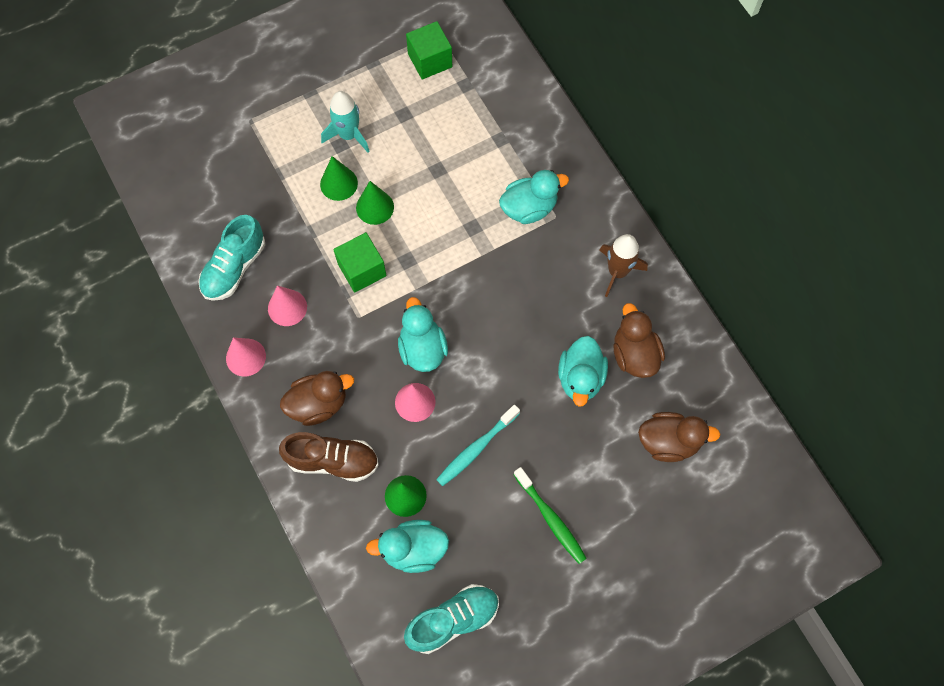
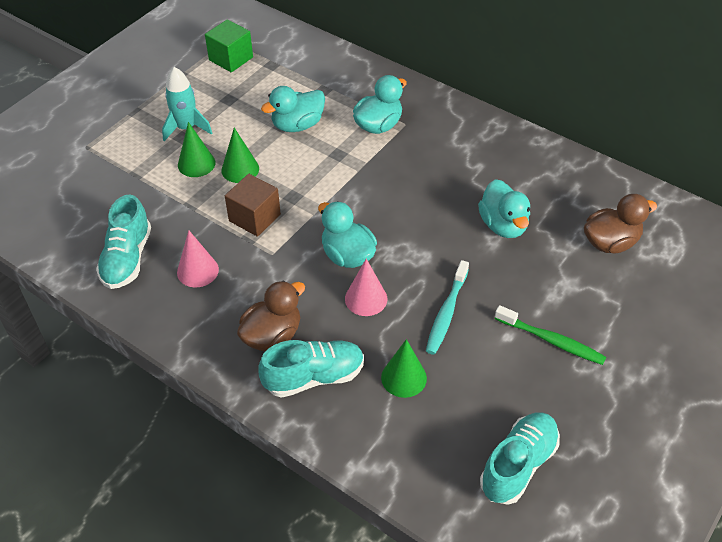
camera: 25 degrees left, 20 degrees down
pink cone [226,337,266,377] -> none
brown shoe [279,432,379,482] -> turquoise shoe [258,340,364,398]
green cube [333,232,387,293] -> brown cube [225,174,281,237]
turquoise duck [366,520,449,573] -> turquoise duck moved to [261,86,325,132]
brown rocket [600,234,648,297] -> none
brown duck [613,303,665,378] -> none

